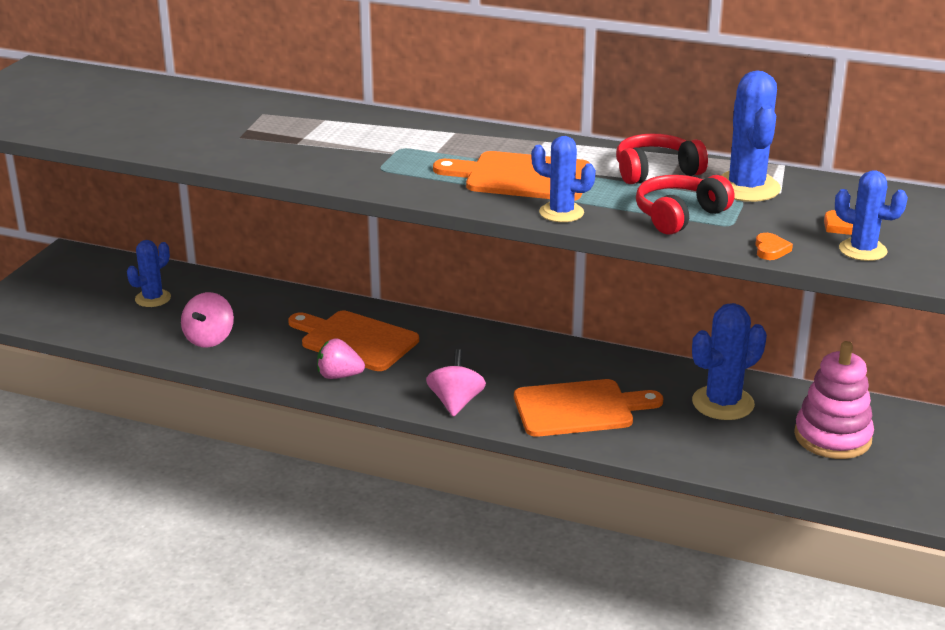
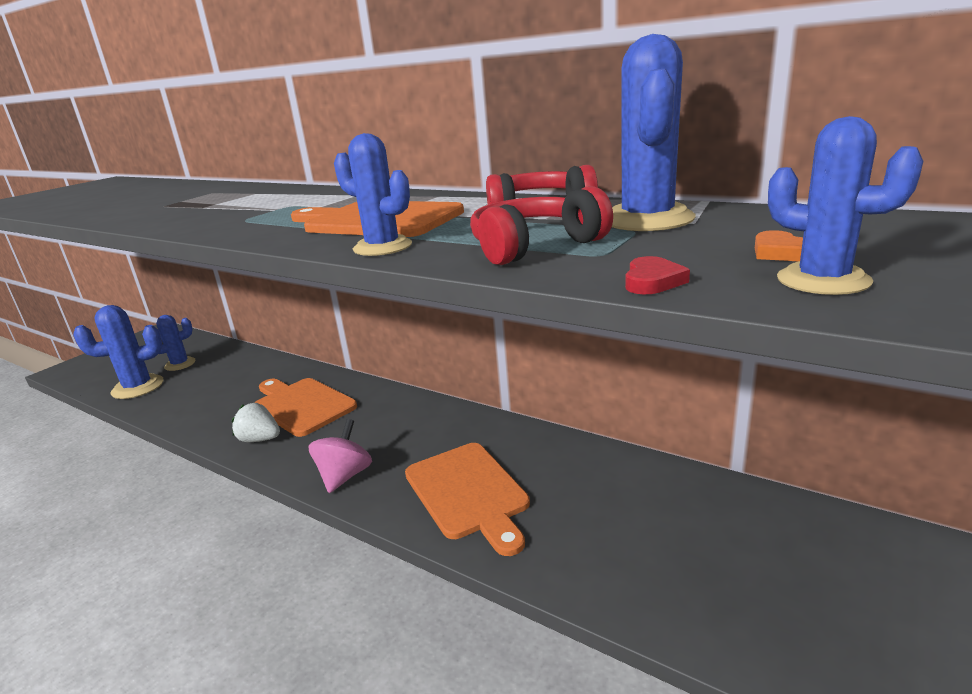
camera: 15 degrees right, 5 degrees down
pink spinning top [181,292,234,347] -> none
pink strawberry [317,338,365,379] -> white strawberry [232,403,280,442]
orange cutting board [514,379,663,437] -> orange cutting board turned 60 degrees clockwise [405,443,530,556]
blue cactus [692,303,767,420] -> blue cactus moved to [73,305,163,399]
orange heart [755,233,793,260] -> red heart [625,256,690,294]
pink stacking toy [794,341,874,459] -> none

